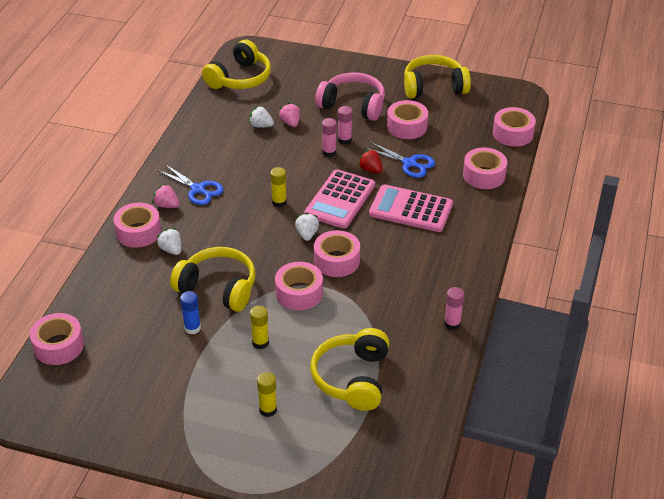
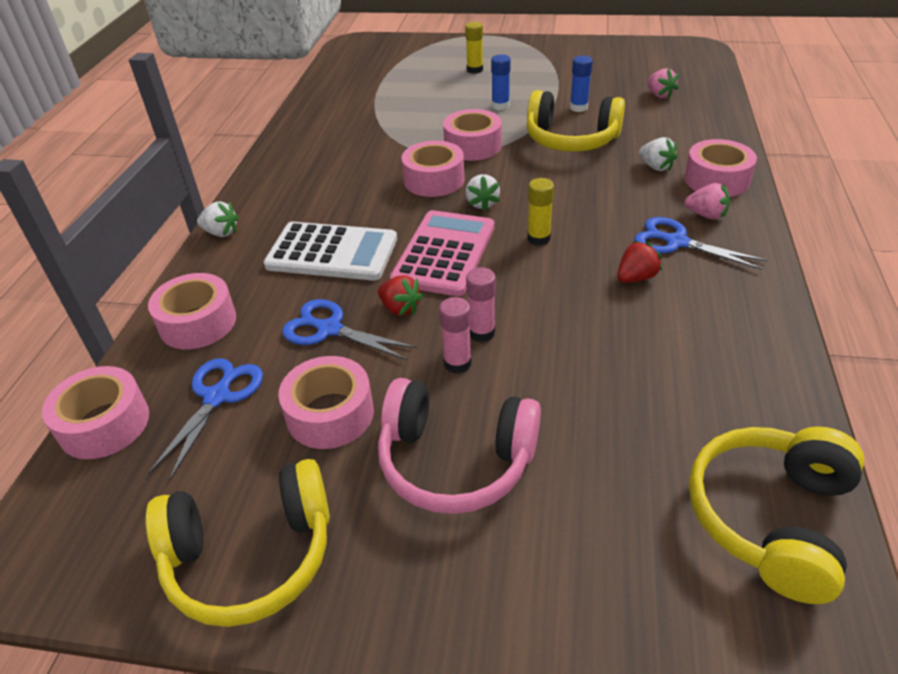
camera: 175 degrees right, 0 degrees up
pink tape [30,313,84,365] -> none
white strawberry [249,106,274,128] -> white strawberry moved to [197,201,239,237]
yellow glue stick [250,306,269,349] -> blue glue stick [491,54,511,110]
pink strawberry [279,103,300,127] -> pink strawberry moved to [647,68,679,99]
yellow headphones [310,328,389,411] -> none
pink calculator [369,184,453,232] -> white calculator [264,222,397,281]
pink glue stick [444,287,465,330] -> none
none -> blue scissors [148,358,263,481]
none -> red strawberry [617,241,662,283]

